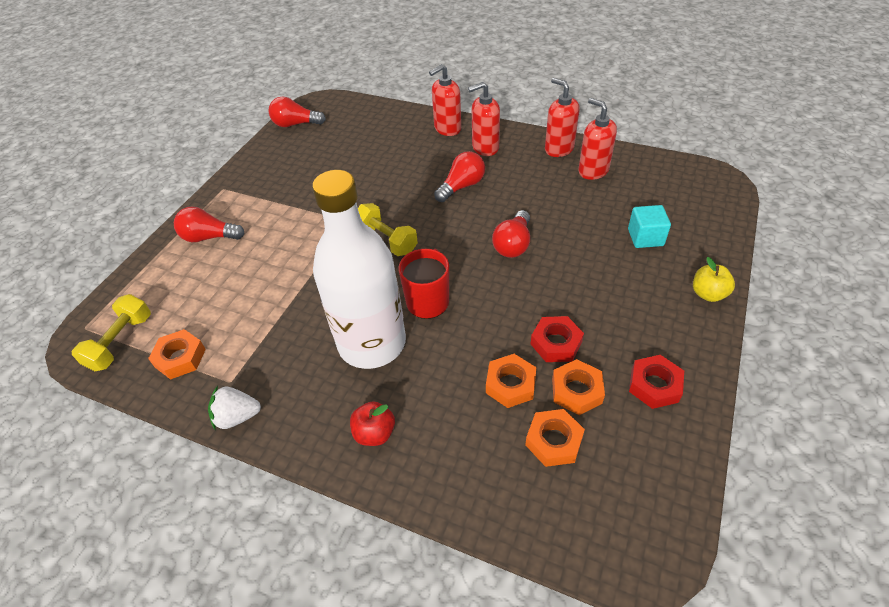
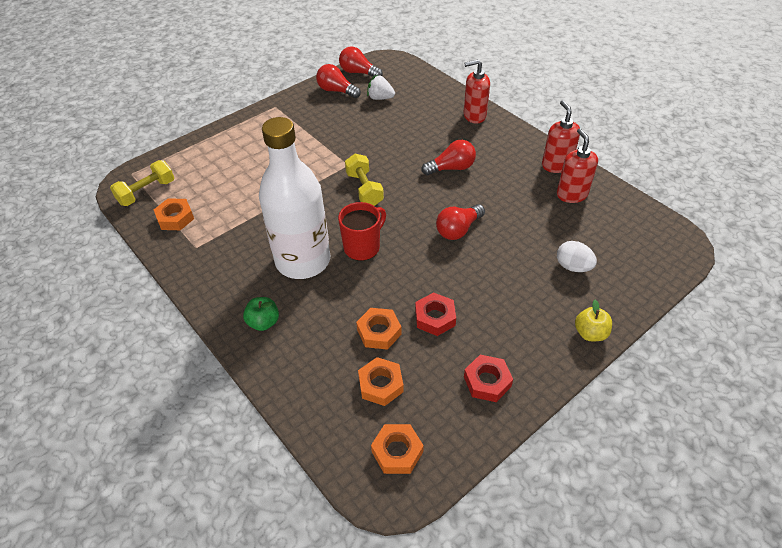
camera: 25 degrees right, 0 degrees up
red light bulb [174,206,245,242] -> red light bulb moved to [316,64,361,98]
white strawberry [208,386,261,430] -> white strawberry moved to [367,75,395,100]
red apple [350,401,395,446] -> green apple [243,297,279,331]
red soap dispenser [468,82,500,156] -> none
orange nut [552,359,605,415] -> orange nut moved to [371,424,424,474]
turquoise cube [628,205,671,248] -> white egg [557,241,597,272]

